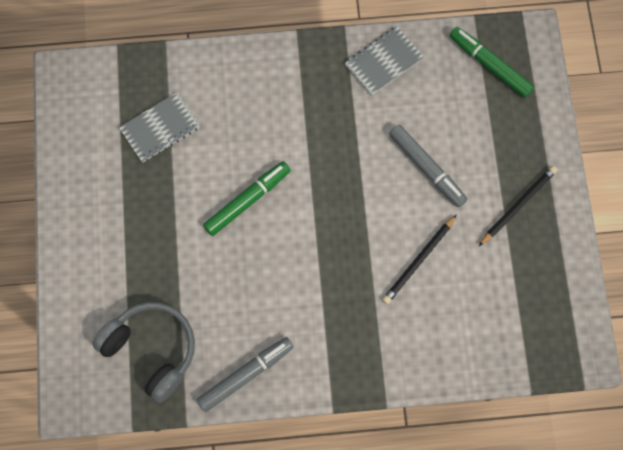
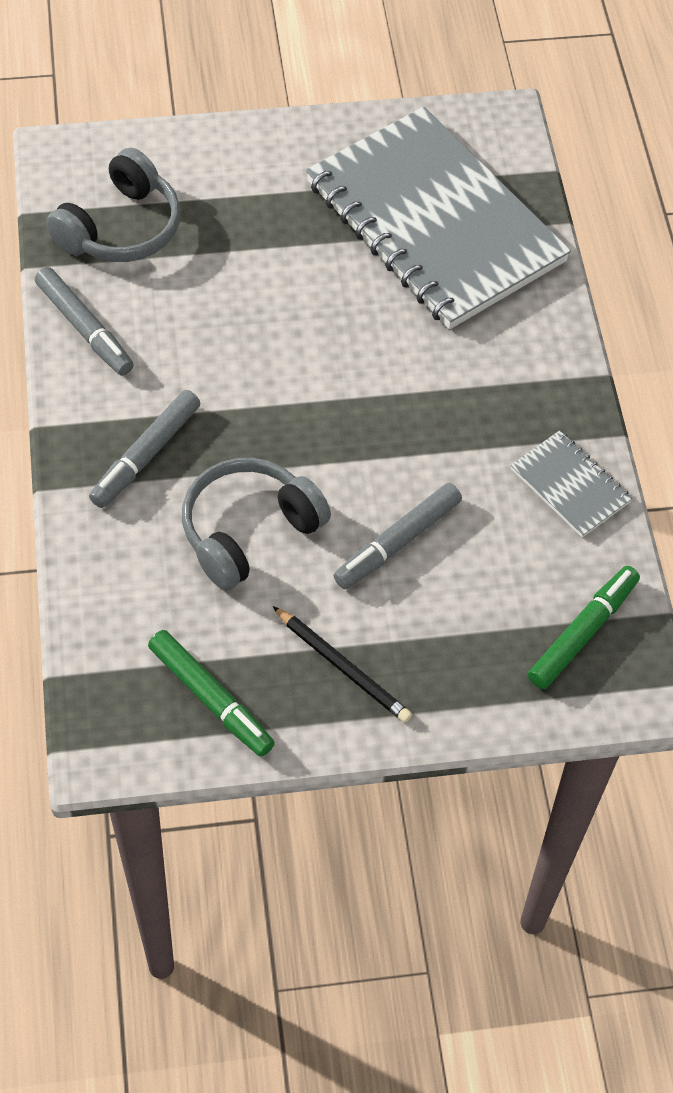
camera: 85 degrees right, 15 degrees down
grey notebook [119,92,200,163] -> grey notebook [306,107,571,329], size x2.45
green marker [203,161,291,236] -> green marker moved to [148,630,275,757]
black pencil [382,214,457,304] -> grey headphones [182,458,331,591]
none -> grey marker [89,390,200,508]

